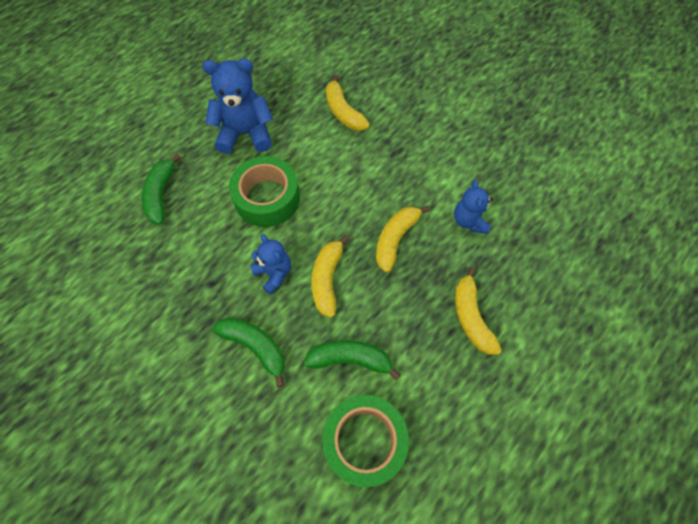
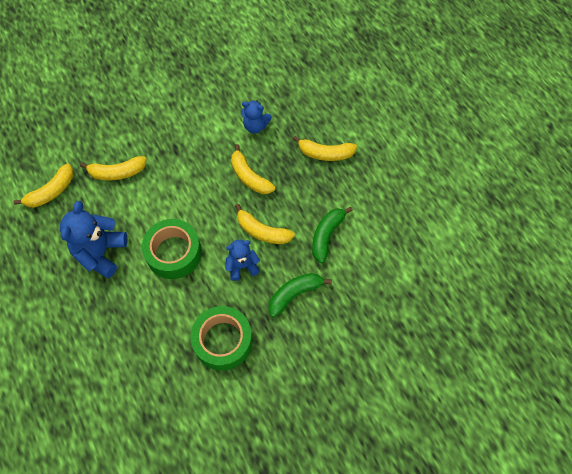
camera: 70 degrees left, 0 degrees up
green banana [142,154,181,224] -> none
green tape [322,395,409,487] -> green tape moved to [190,306,252,371]
none -> yellow banana [13,163,73,208]

